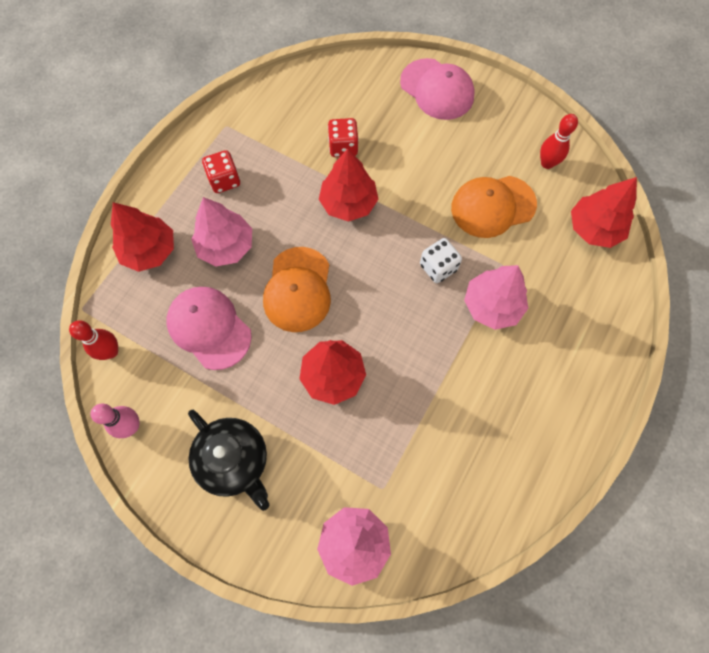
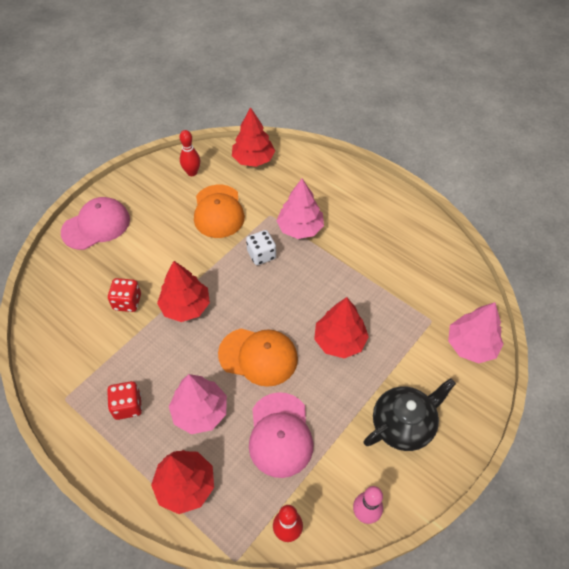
camera: 80 degrees left, 15 degrees down
pink cap [166,287,252,370] -> pink cap turned 60 degrees counterclockwise [249,392,313,478]

